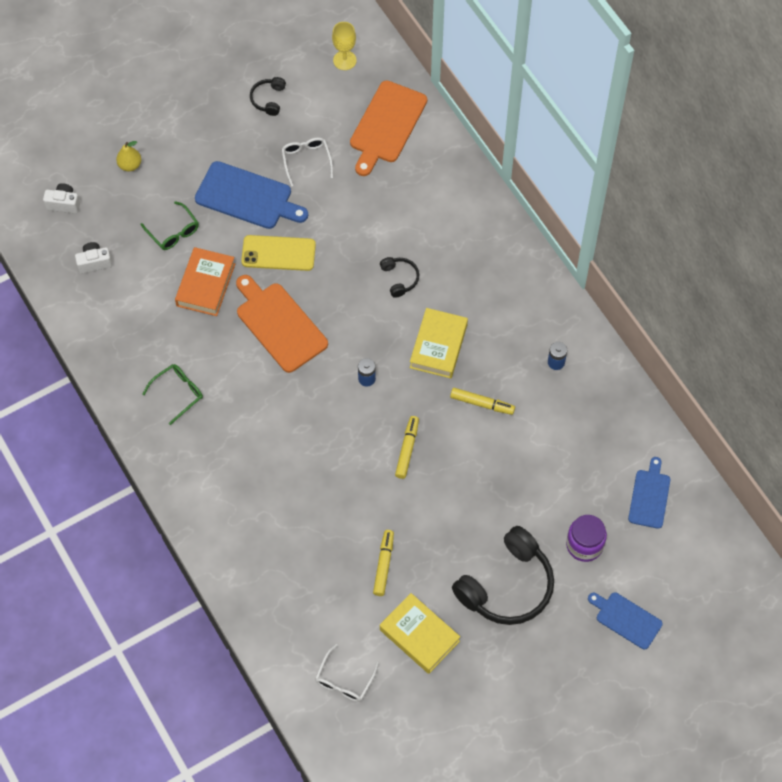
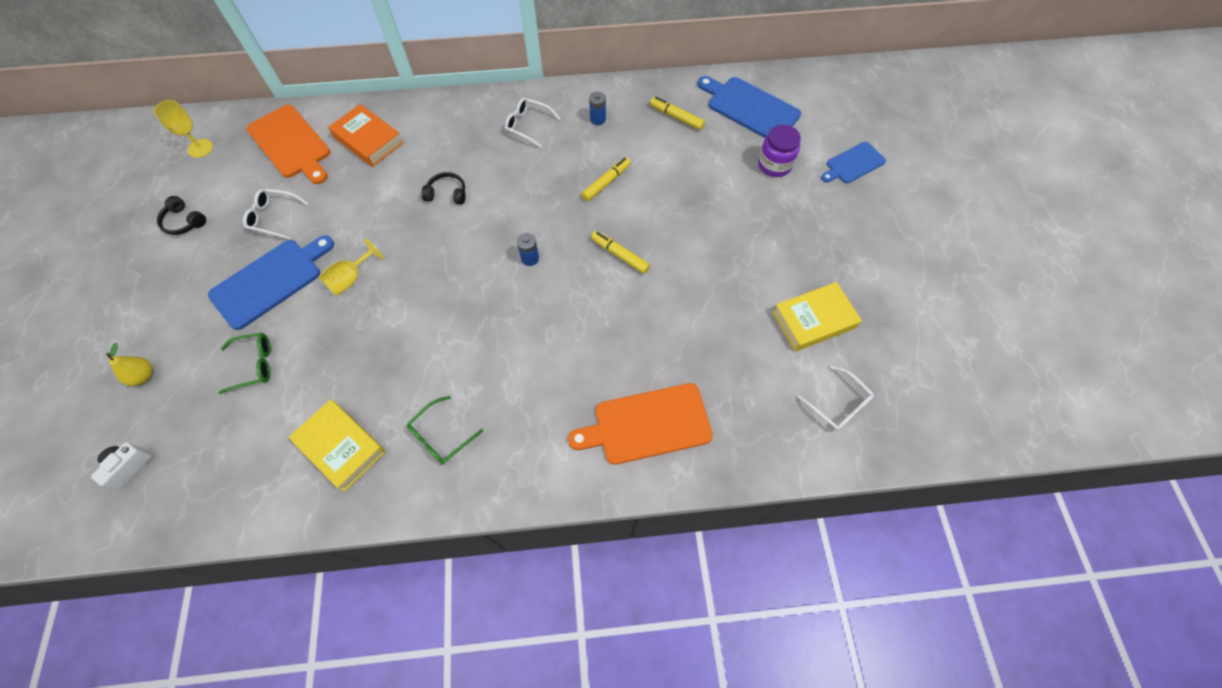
camera: 65 degrees left, 0 degrees up
white camera [75,242,112,274] -> none
green glasses [143,364,203,425] -> green glasses turned 120 degrees counterclockwise [407,396,483,465]
orange book [175,247,235,316] -> orange book moved to [328,104,404,167]
orange cutting board [236,275,328,373] -> orange cutting board moved to [568,383,713,465]
yellow phone [241,235,316,271] -> yellow goblet [318,238,384,296]
yellow marker [373,530,394,596] -> yellow marker moved to [650,97,705,130]
yellow book [410,308,468,378] -> yellow book moved to [288,399,386,492]
black headphones [452,526,554,625] -> none
blue cutting board [628,457,670,529] -> blue cutting board [697,76,801,138], size x1.63
none -> white glasses [505,98,560,148]

